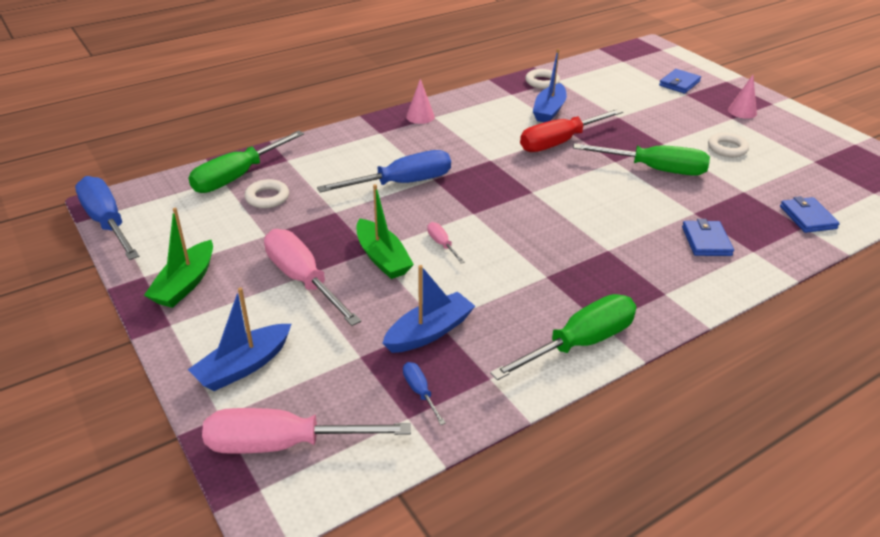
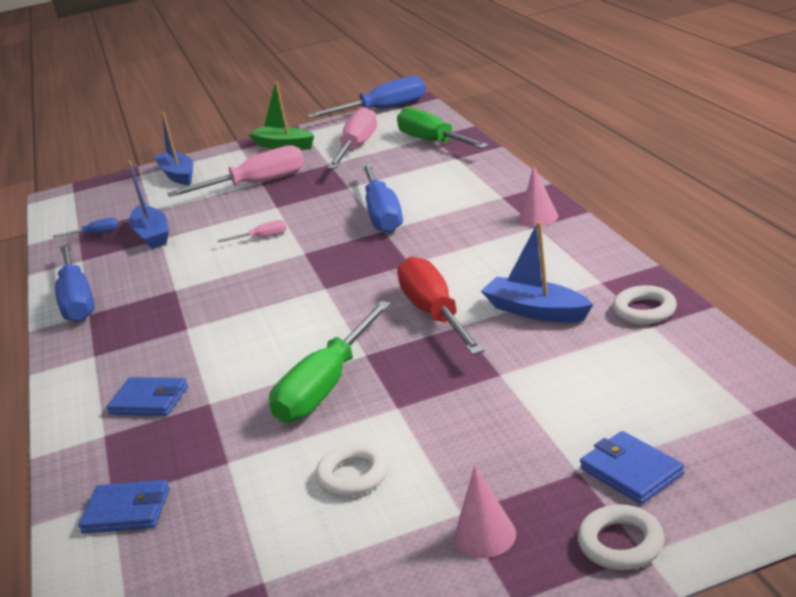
camera: 110 degrees right, 10 degrees down
pink screwdriver [202,408,411,454] -> pink screwdriver moved to [328,107,377,169]
white ring [245,179,289,208] -> white ring moved to [578,504,664,570]
green boat [356,184,414,279] -> none
green screwdriver [490,294,637,380] -> blue screwdriver [55,244,95,322]

